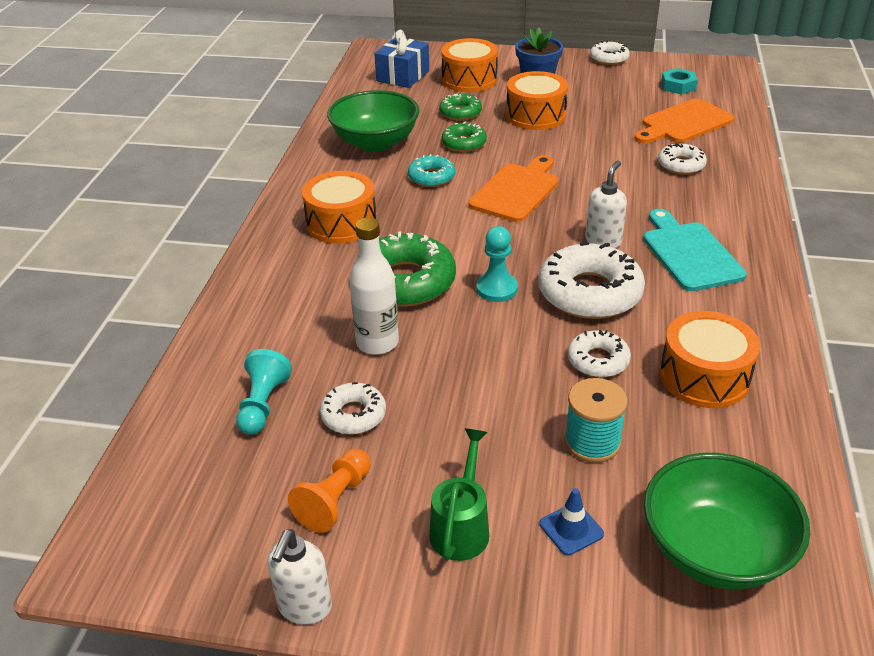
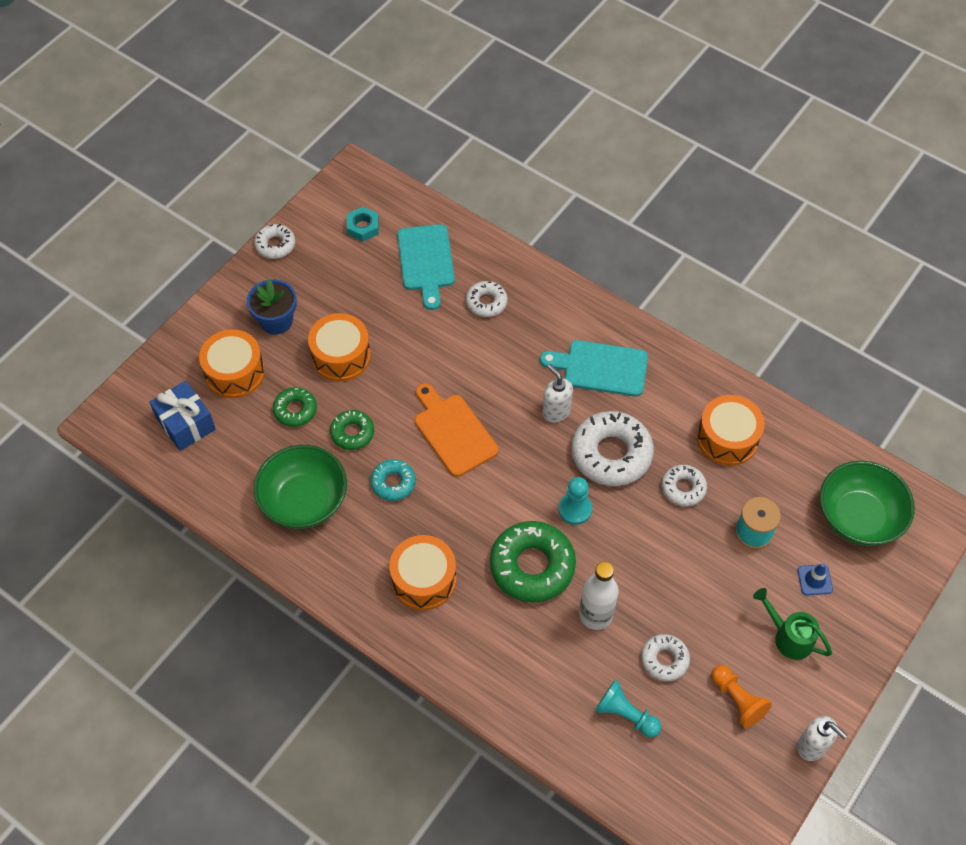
camera: 65 degrees left, 20 degrees up
orange cutting board [634,98,735,144] -> turquoise cutting board [397,224,455,310]

